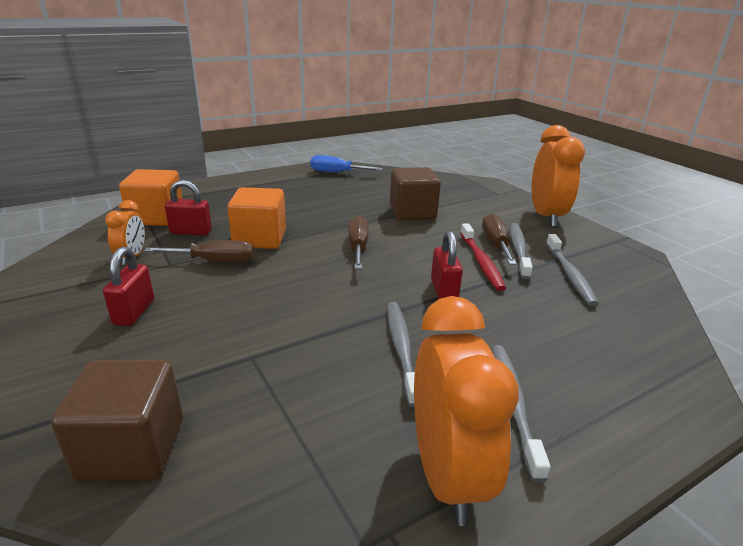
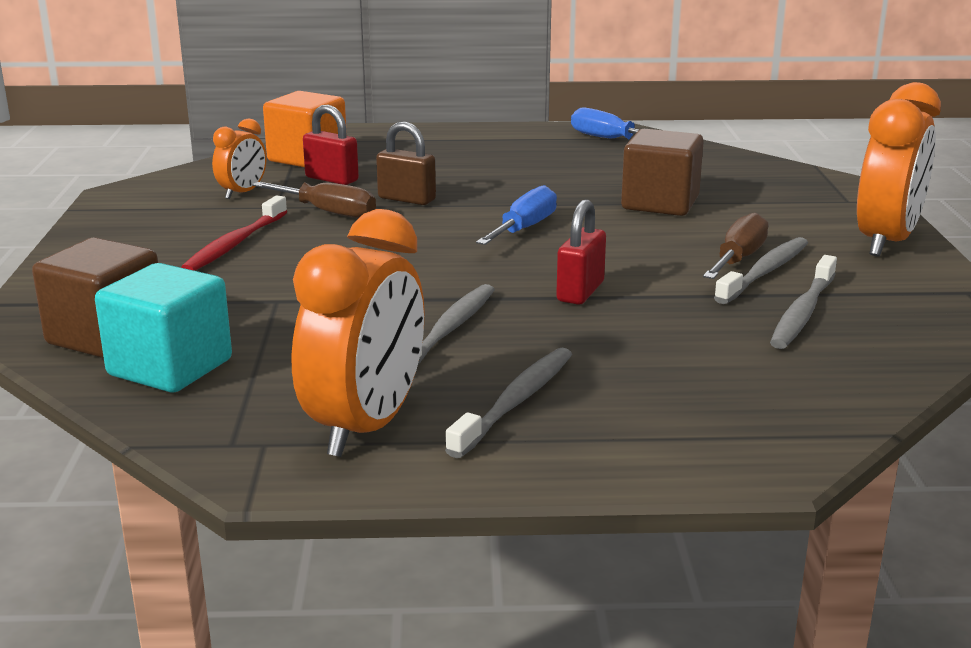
camera: 30 degrees right, 5 degrees down
red padlock [103,247,154,326] -> none
orange cube [227,187,286,249] -> brown padlock [376,121,436,205]
brown screwdriver [348,216,369,269] -> blue screwdriver [476,185,557,245]
red toothbrush [461,224,506,291] -> red toothbrush moved to [181,196,287,271]
none -> turquoise cube [95,263,232,393]

